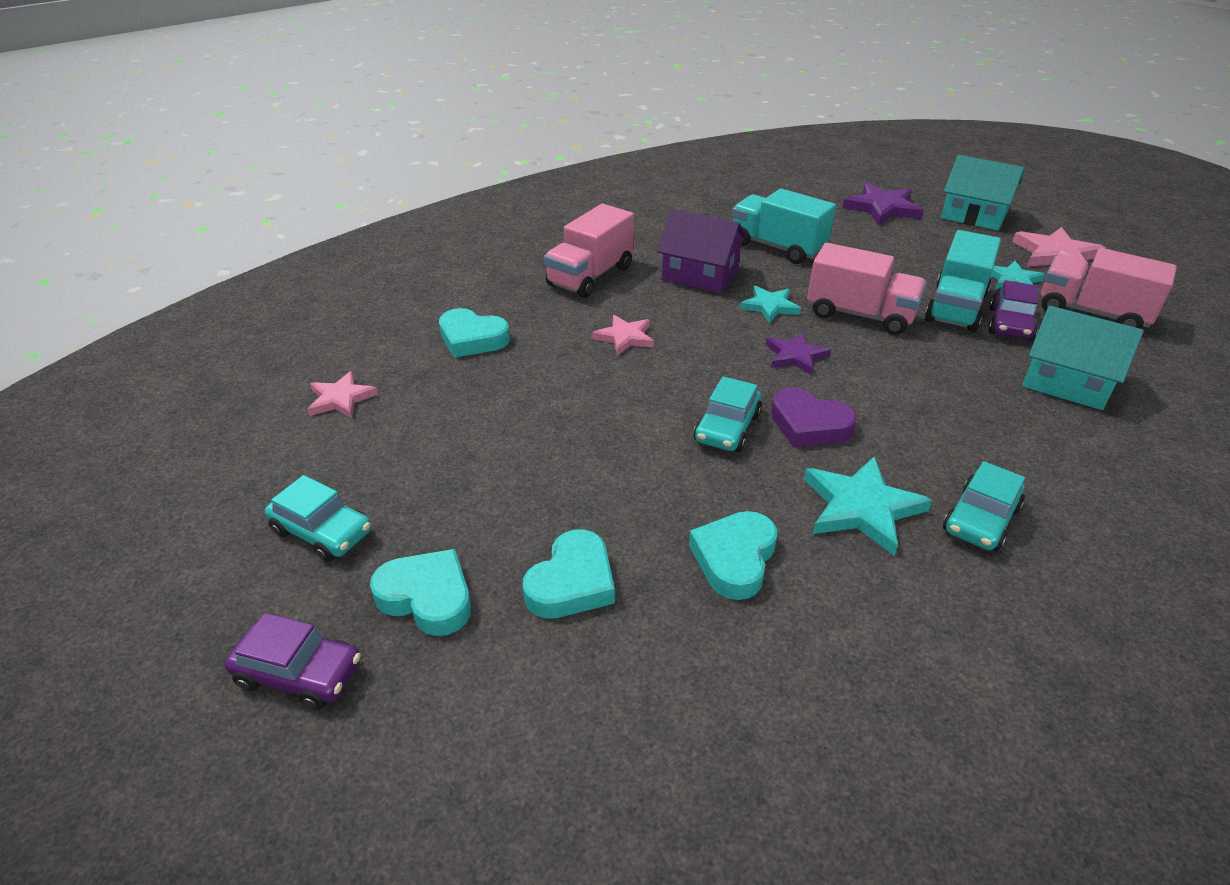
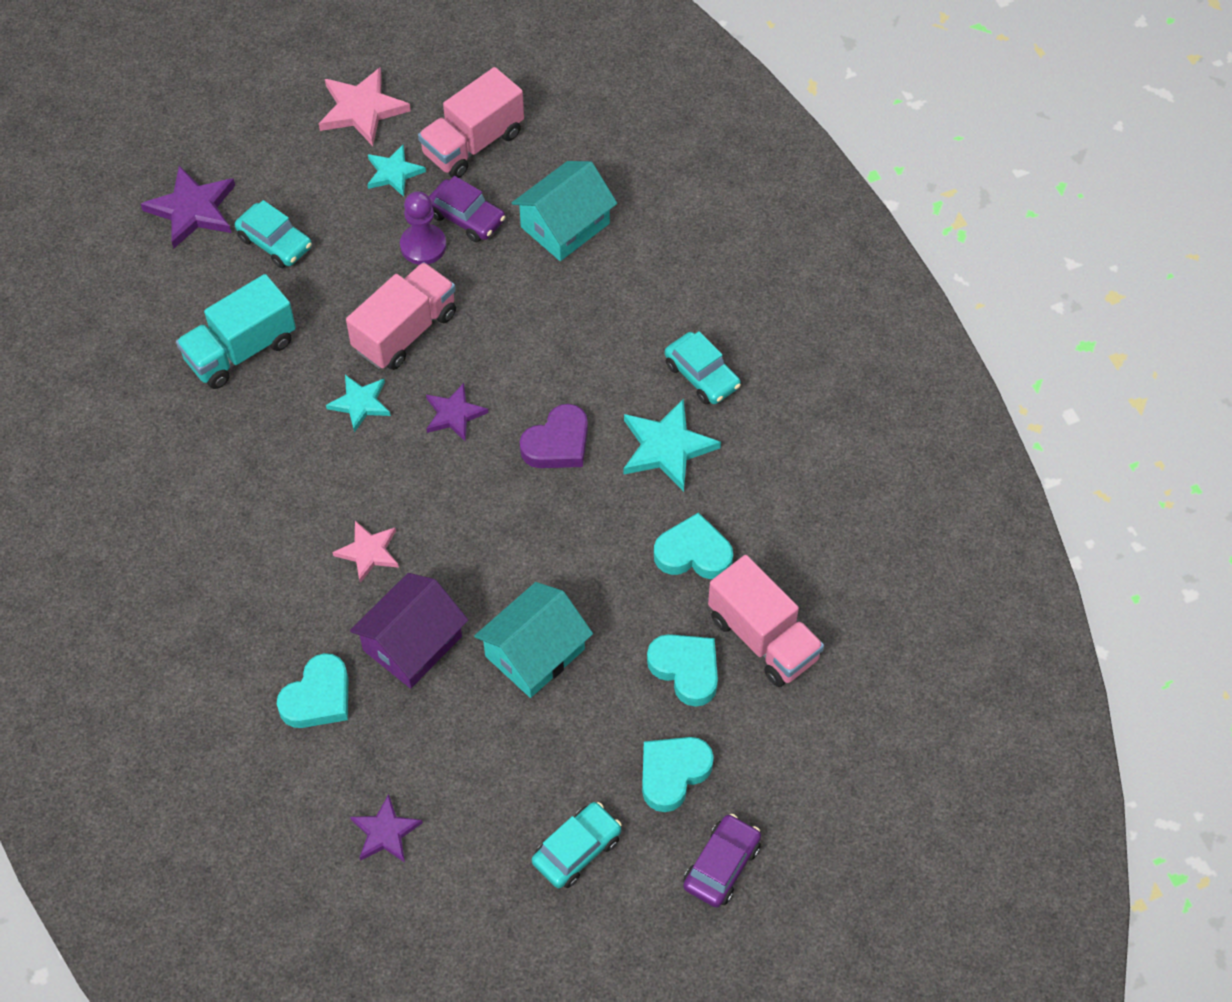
camera: 75 degrees left, 20 degrees up
pink star [307,371,378,418] -> purple star [350,794,423,862]
pink truck [544,204,634,298] -> pink truck moved to [708,555,824,687]
purple house [657,209,747,293] -> purple house moved to [350,573,468,689]
turquoise heart [689,511,777,600] -> turquoise heart turned 150 degrees clockwise [654,512,733,579]
turquoise car [694,376,762,452] -> turquoise car moved to [235,200,312,268]
turquoise truck [925,230,1001,332] -> purple pawn [400,191,446,265]
turquoise house [941,155,1024,231] -> turquoise house moved to [474,582,593,698]

